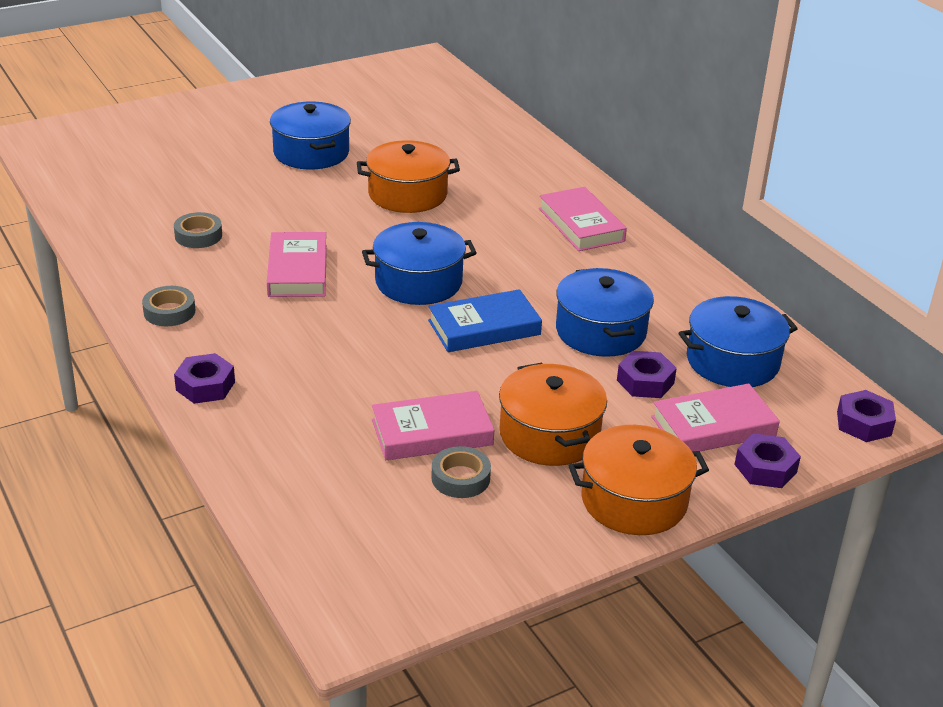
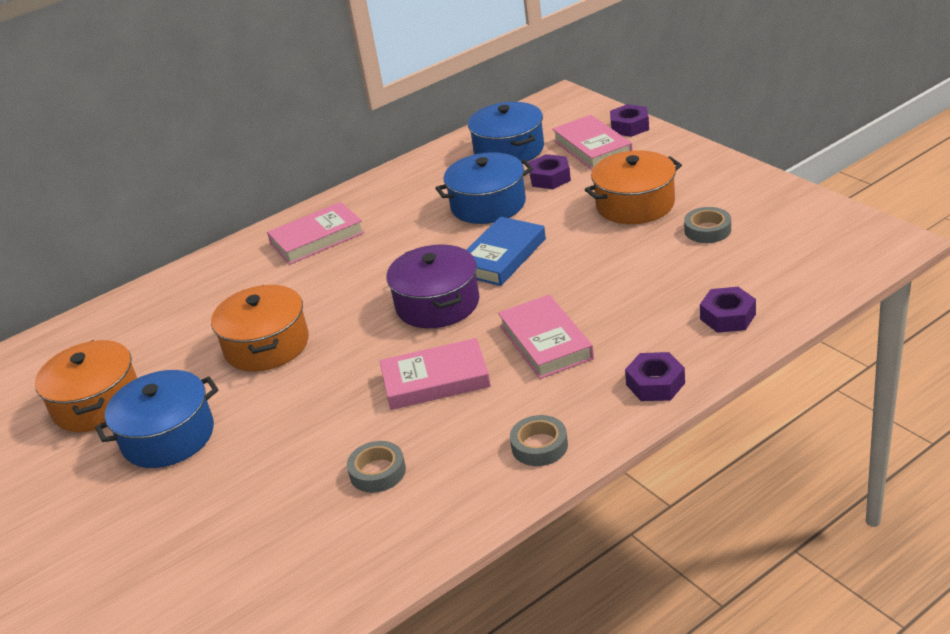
camera: 90 degrees left, 0 degrees up
blue pot [362,222,477,305] -> purple pot [387,244,480,328]
pink book [372,391,494,460] -> pink book moved to [498,295,594,379]
blue book [428,289,542,352] -> blue book turned 60 degrees clockwise [467,217,546,286]
orange pot [569,425,709,535] -> orange pot moved to [35,340,137,432]
purple nut [837,390,896,442] -> purple nut moved to [700,287,756,333]

